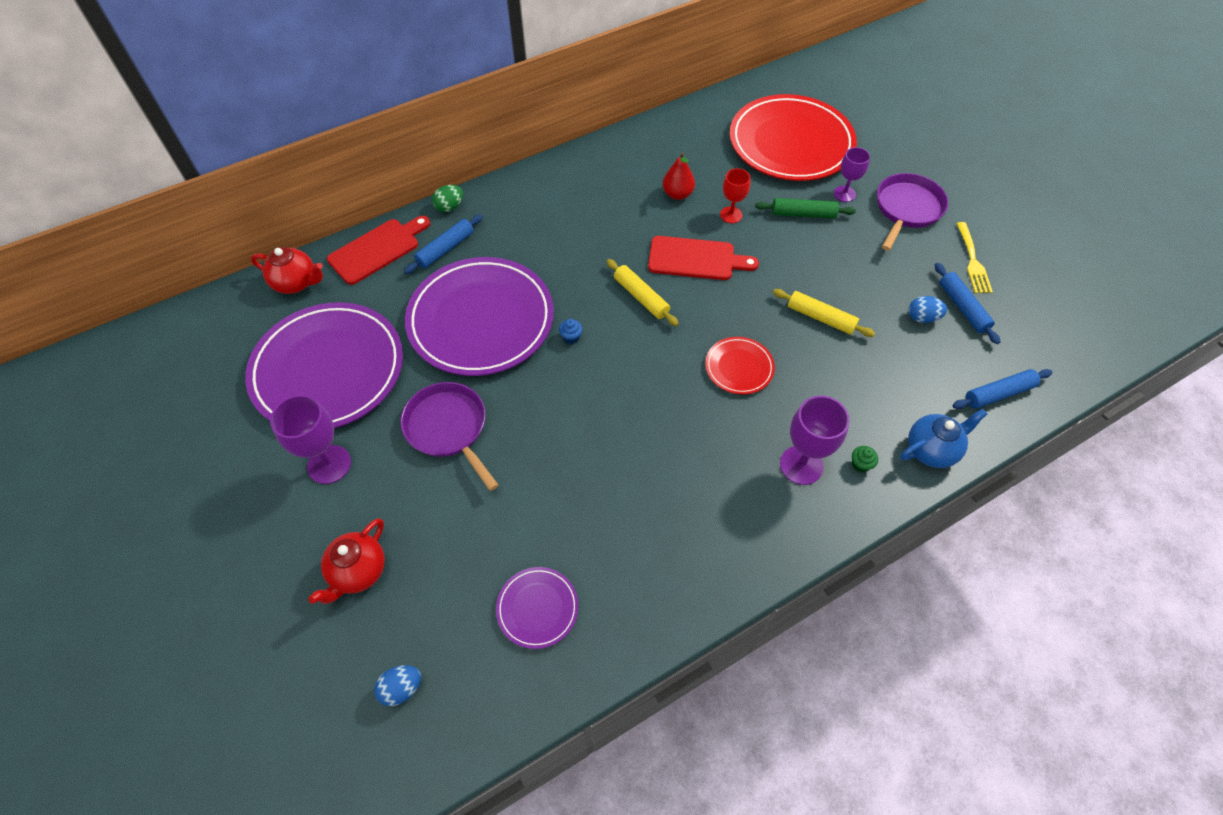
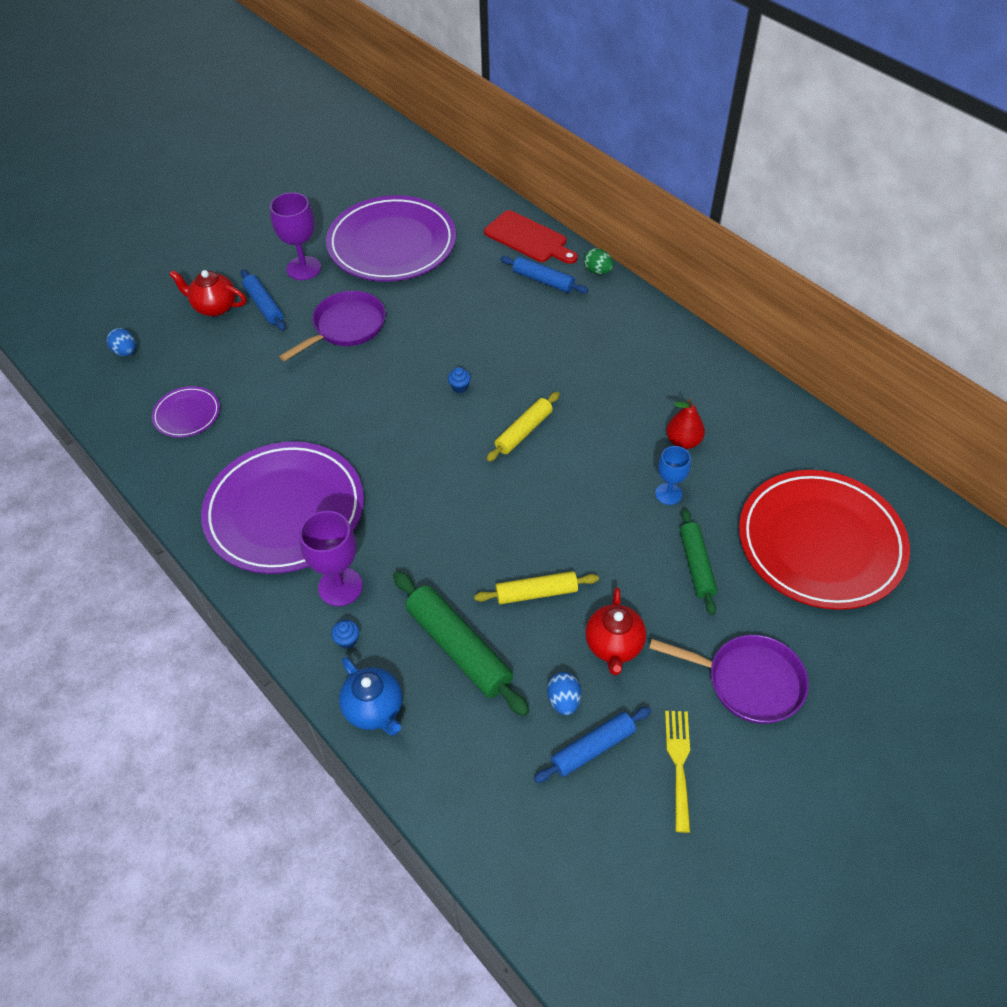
camera: 80 degrees right, 5 degrees down
red teapot [251,247,323,294] -> red teapot moved to [585,587,646,675]
purple plate [405,257,554,376] -> purple plate moved to [201,442,364,574]
red cutting board [648,236,759,280] -> none
red plate [705,337,775,394] -> none
red goblet [720,168,751,223] -> blue goblet [655,446,691,505]
yellow rolling pin [773,289,875,337] -> yellow rolling pin turned 60 degrees clockwise [474,571,599,604]
purple goblet [834,147,870,202] -> none
green cupcake [852,446,878,472] -> blue cupcake [331,620,359,649]
blue rolling pin [952,369,1052,409] -> blue rolling pin moved to [241,270,286,331]
yellow fork [956,222,993,293] -> yellow fork turned 105 degrees clockwise [665,711,690,833]
none -> green rolling pin [393,571,529,716]

